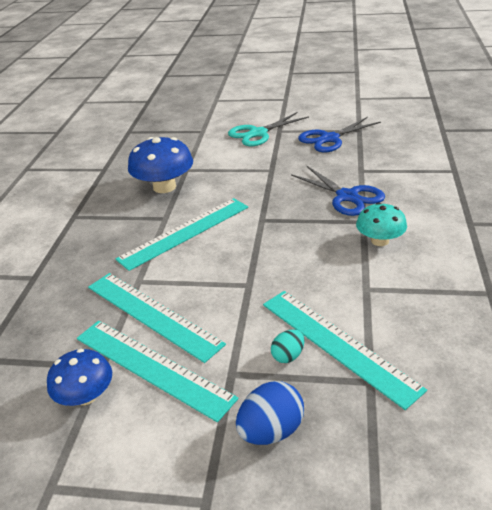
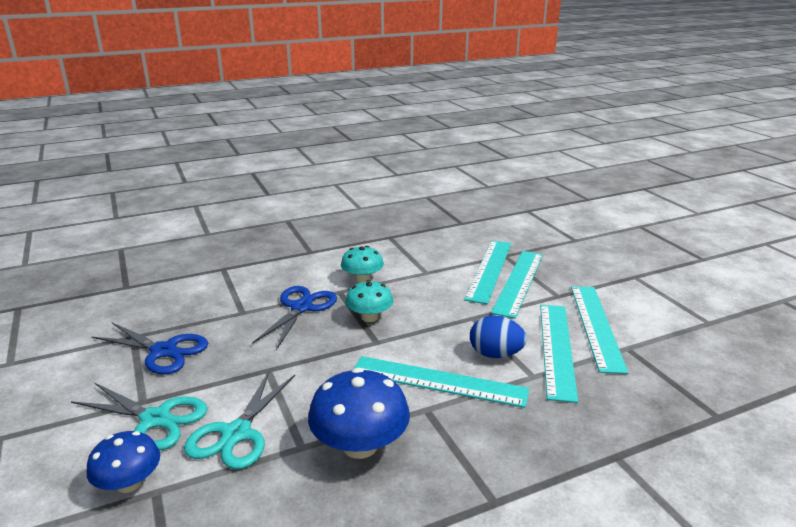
camera: 125 degrees left, 10 degrees down
blue mushroom [47,349,112,406] -> blue mushroom moved to [86,431,160,493]
blue egg [236,381,304,445] -> blue egg moved to [470,315,527,358]
turquoise egg [271,329,304,363] -> turquoise ruler [491,251,543,319]
none -> turquoise scissors [184,372,295,469]
none -> turquoise mushroom [345,280,393,322]

